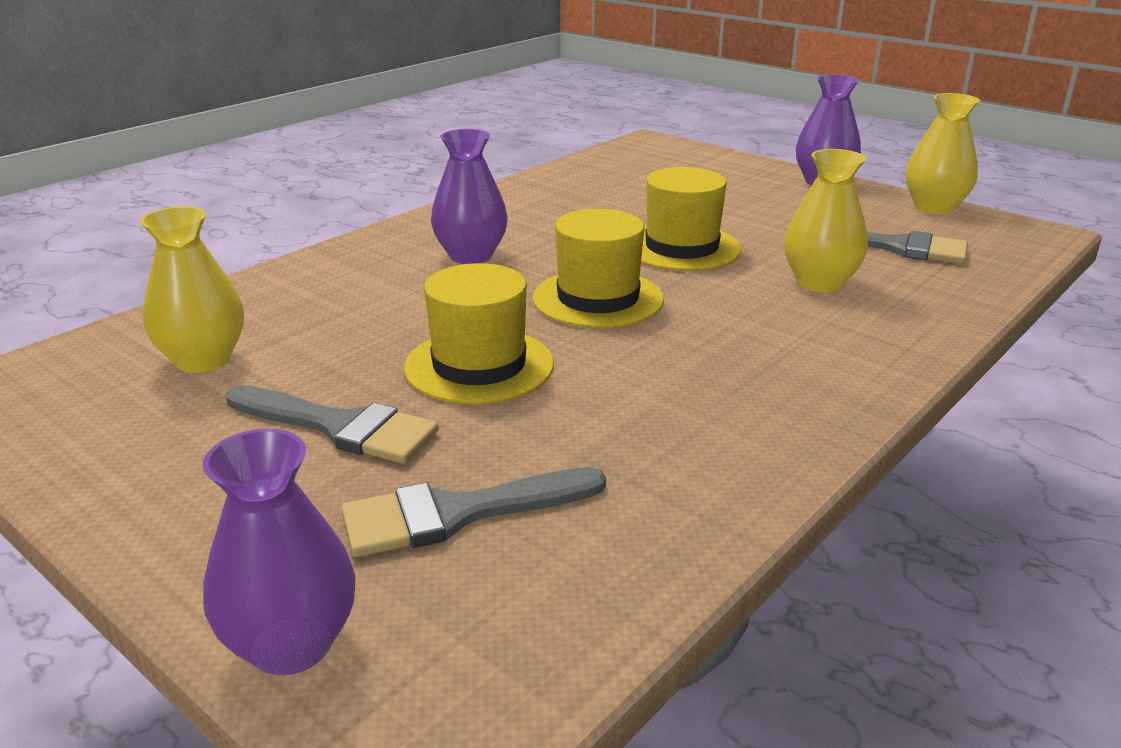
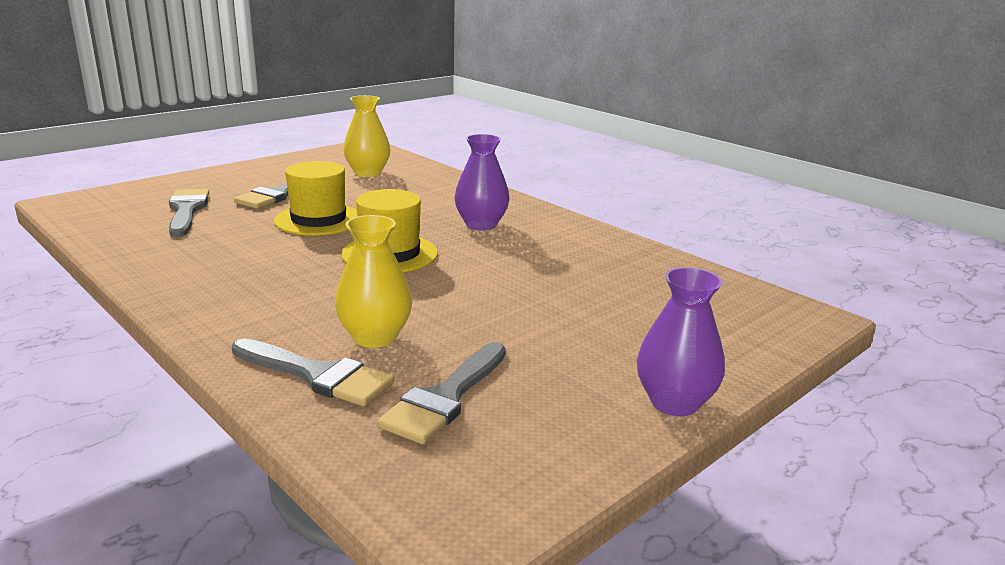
camera: 95 degrees right, 5 degrees down
purple vase [203,429,356,675] -> none
yellow hat [641,167,741,271] -> none
yellow vase [906,93,980,214] -> none
none -> grey brush [232,338,394,406]

